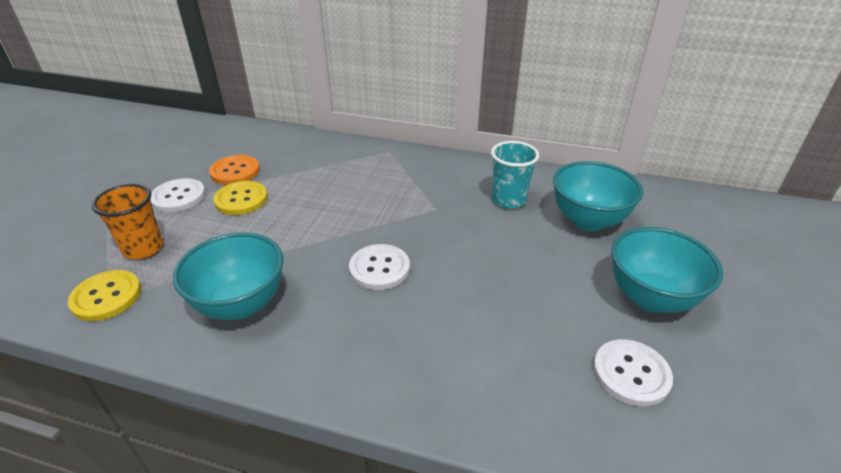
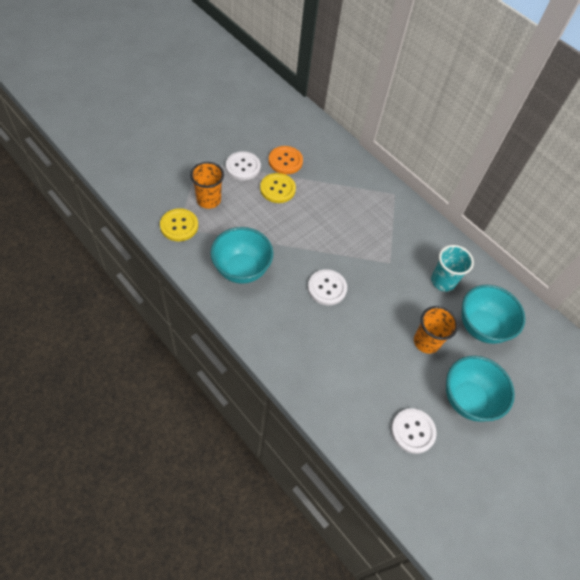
camera: 25 degrees right, 20 degrees up
none -> orange cup [414,306,458,354]

